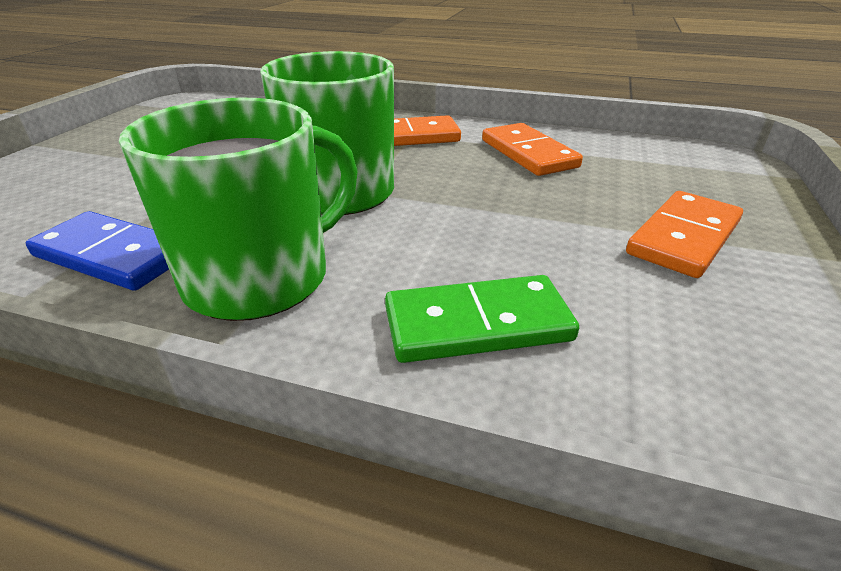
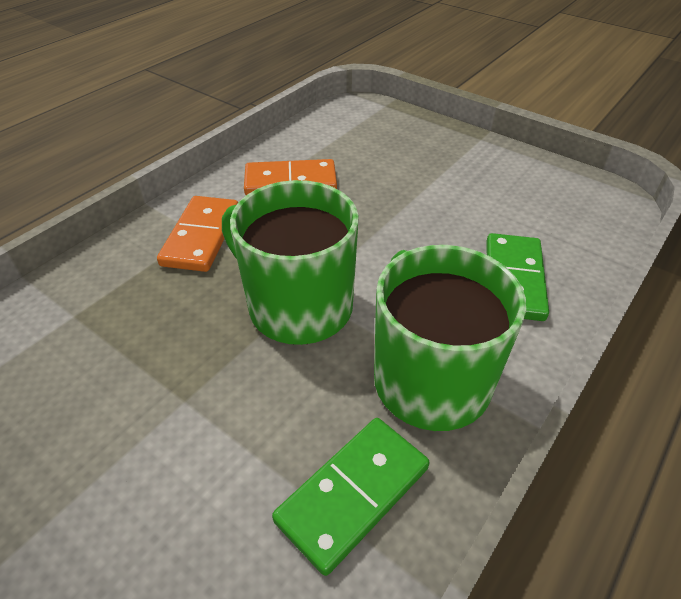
camera: 70 degrees left, 10 degrees up
blue domino [26,211,169,291] -> green domino [272,418,429,576]
orange domino [626,191,743,278] -> none

